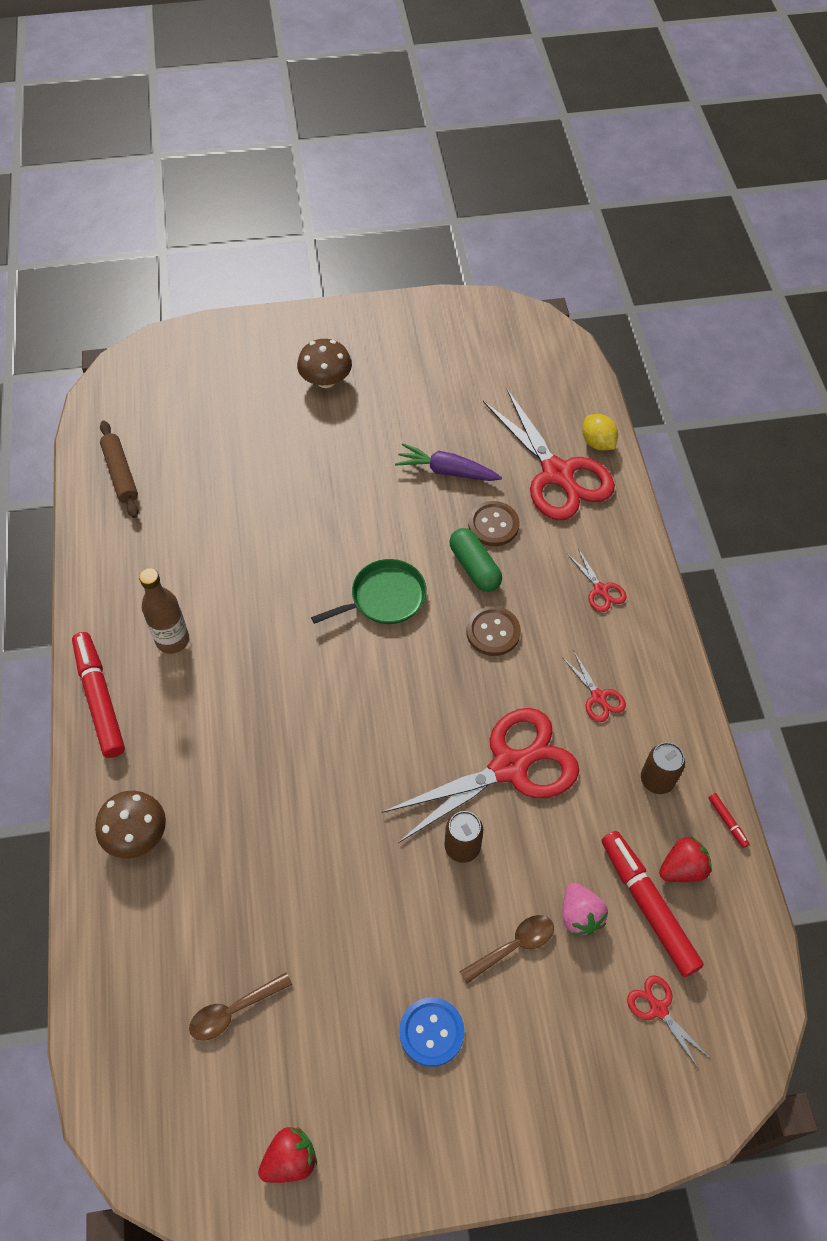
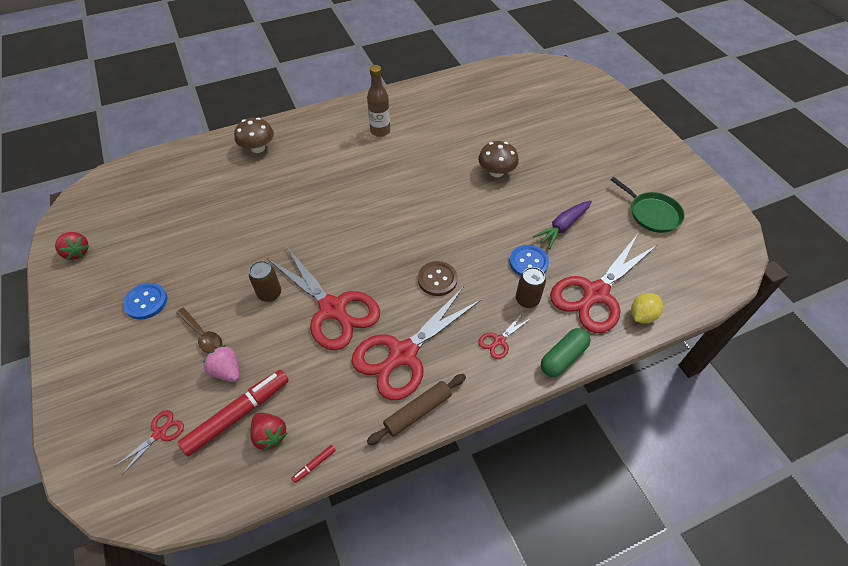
camera: 75 degrees right, 5 degrees down
red marker [72,632,125,758] -> none
brown rolling pin [100,421,138,518] -> brown rolling pin moved to [367,374,466,445]
brown spoon [189,973,292,1041] -> none
brown mushroom [297,339,352,388] -> brown mushroom moved to [478,141,519,177]
green pan [311,559,427,624] -> green pan moved to [610,177,685,233]
purple carrot [395,443,502,481] -> purple carrot turned 135 degrees counterclockwise [533,200,592,249]
green capsule [450,528,502,592] -> green capsule moved to [541,328,591,377]
brown button [468,501,520,546] -> blue button [509,245,549,276]
red scissors [562,652,626,722] -> red scissors [351,287,482,400], size x2.35
pink strawberry [563,883,608,935] -> pink strawberry turned 75 degrees clockwise [203,345,240,382]
brown can [641,742,685,794] -> brown can moved to [516,267,546,308]

